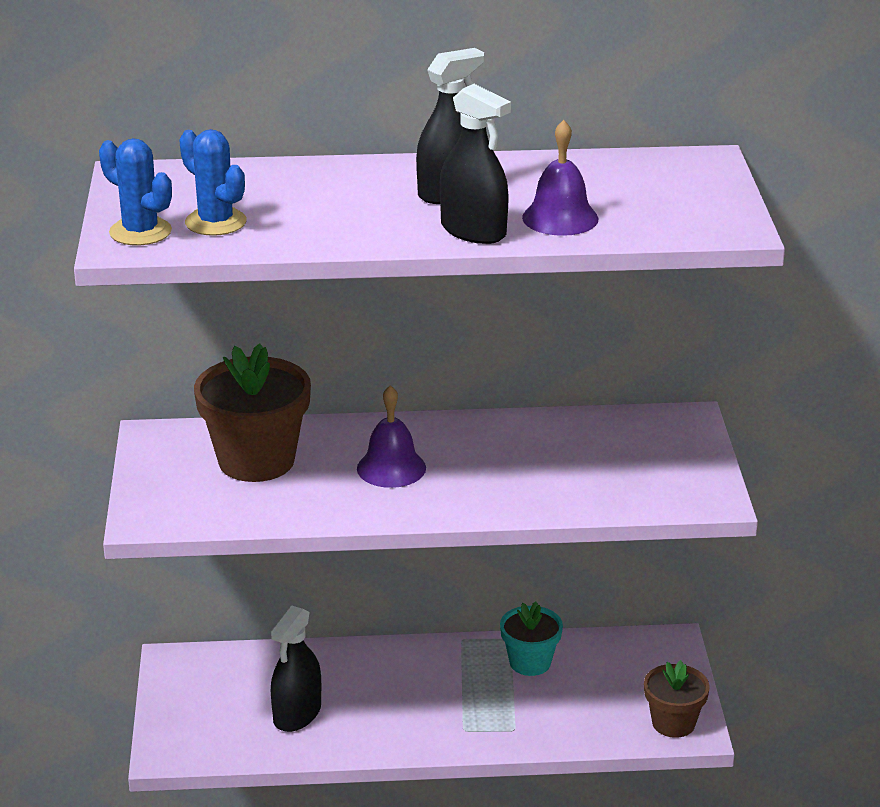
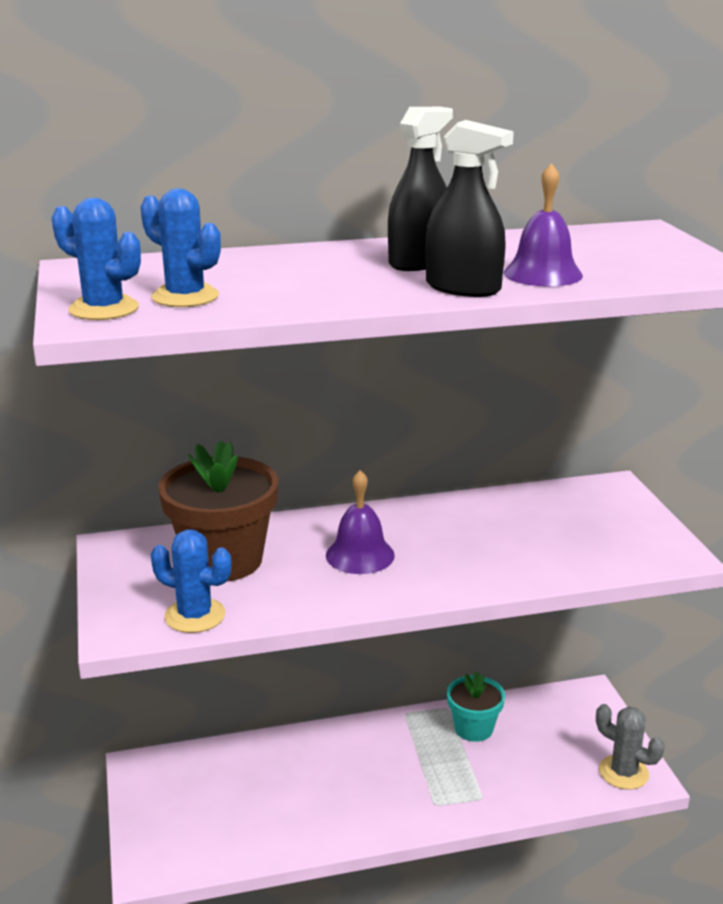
camera: 10 degrees left, 5 degrees down
black spray bottle [270,605,321,732] -> none
brown flower pot [644,660,710,738] -> grey cactus [596,704,665,790]
none -> blue cactus [151,530,231,633]

